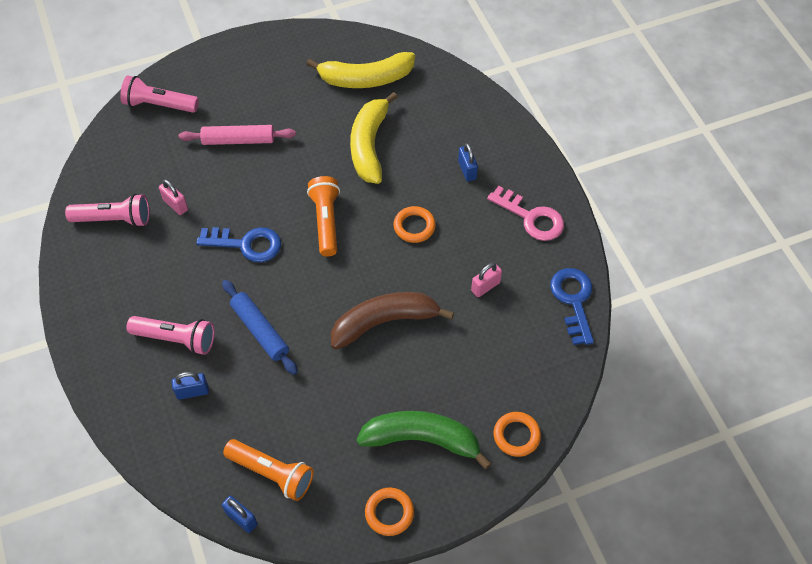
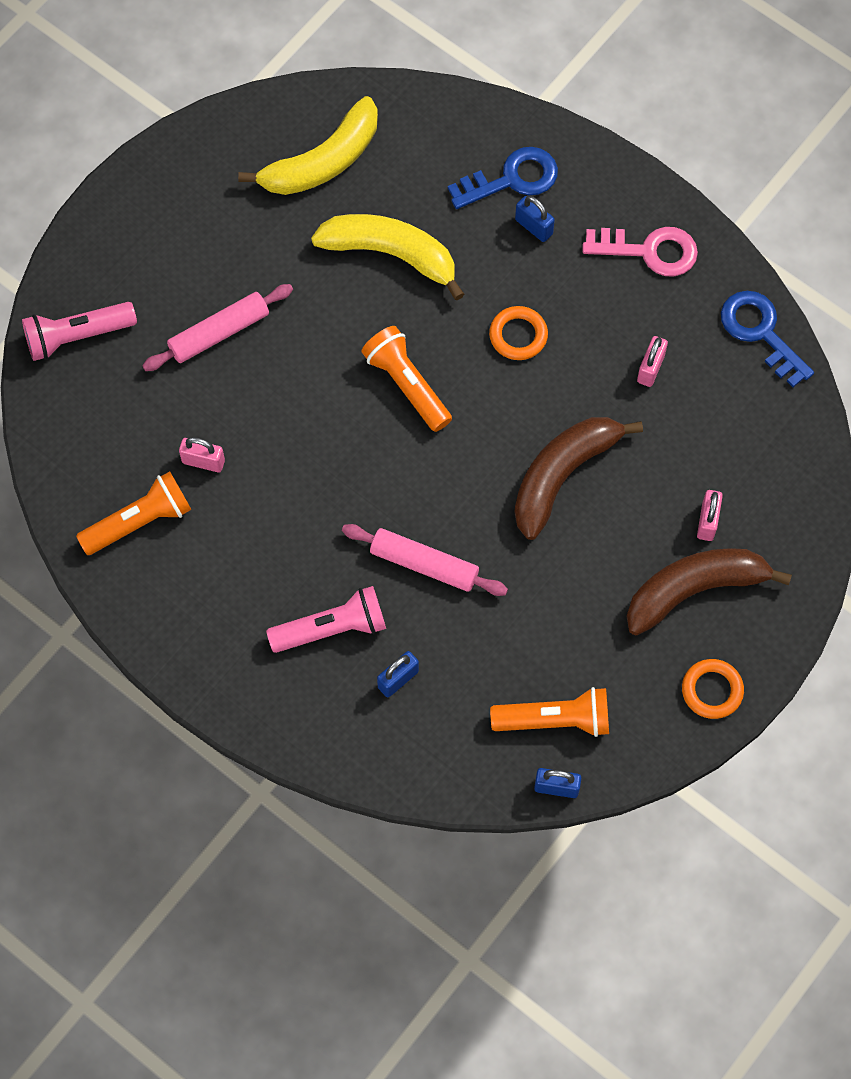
camera: 30 degrees left, 10 degrees up
pink flashlight [65,194,150,227] -> orange flashlight [76,471,192,555]
blue key [196,227,281,262] -> blue key moved to [448,147,558,209]
blue rolling pin [222,280,298,375] -> pink rolling pin [342,524,508,596]
yellow banana [350,92,398,184] -> yellow banana turned 135 degrees clockwise [311,214,464,300]
green banana [356,411,492,469] -> brown banana [627,548,792,635]
orange ring [494,412,541,457] -> none
none -> pink padlock [697,490,723,541]

